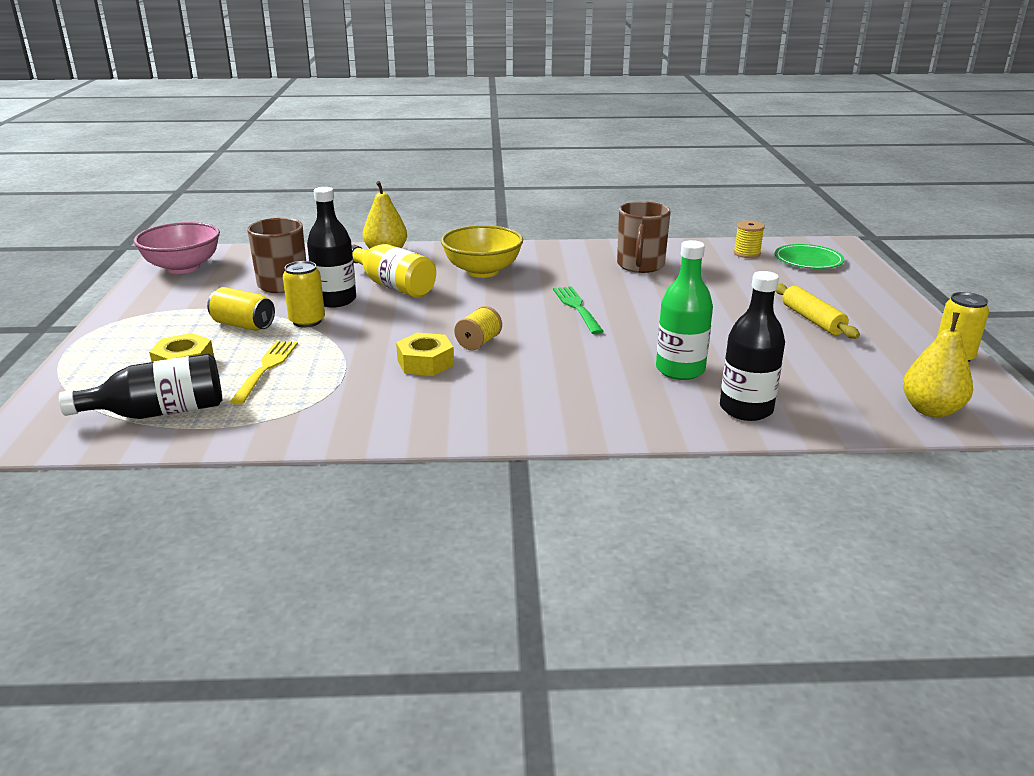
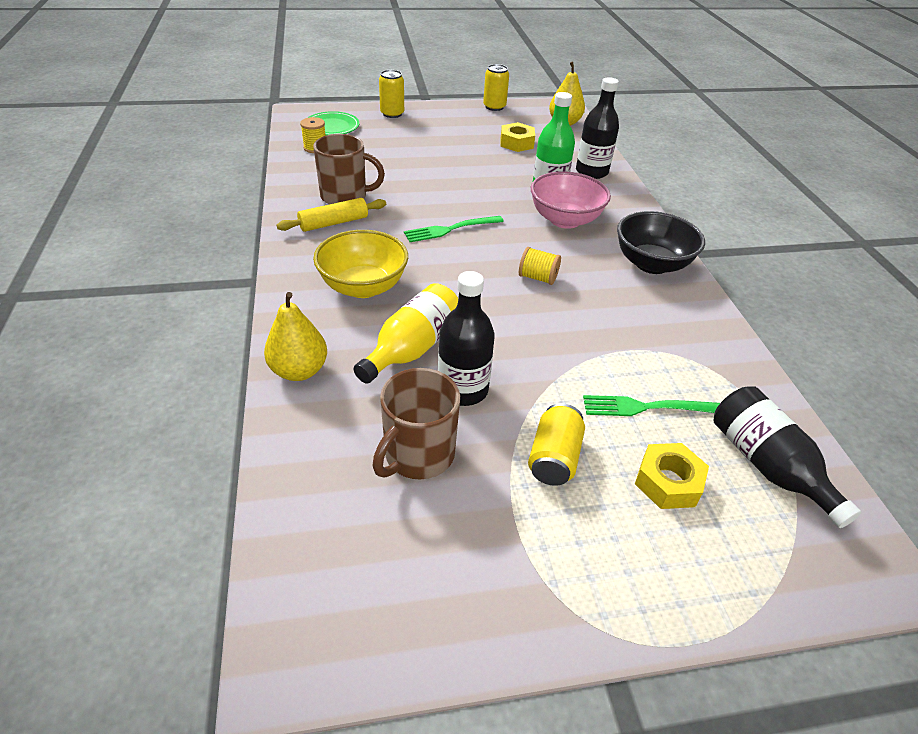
camera: 100 degrees left, 15 degrees up
pink bowl [134,222,220,274] -> pink bowl moved to [531,171,611,229]
yellow fork [230,341,298,405] -> green fork [583,395,720,416]
yellow can [283,261,325,328] -> yellow can moved to [379,70,404,118]
yellow nut [396,333,454,376] -> yellow nut moved to [501,122,535,152]
yellow rolling pin [775,284,860,339] -> yellow rolling pin moved to [276,198,386,232]
none -> black bowl [617,211,705,274]

